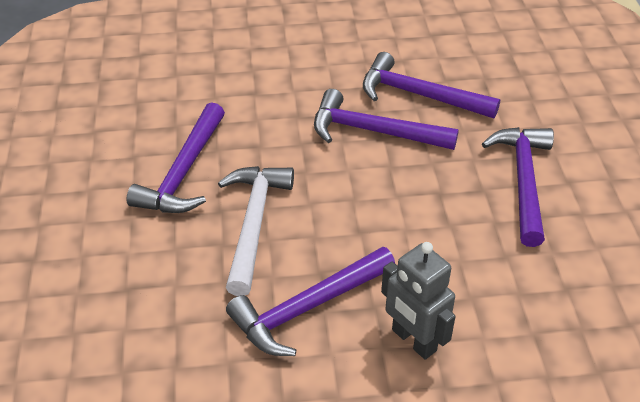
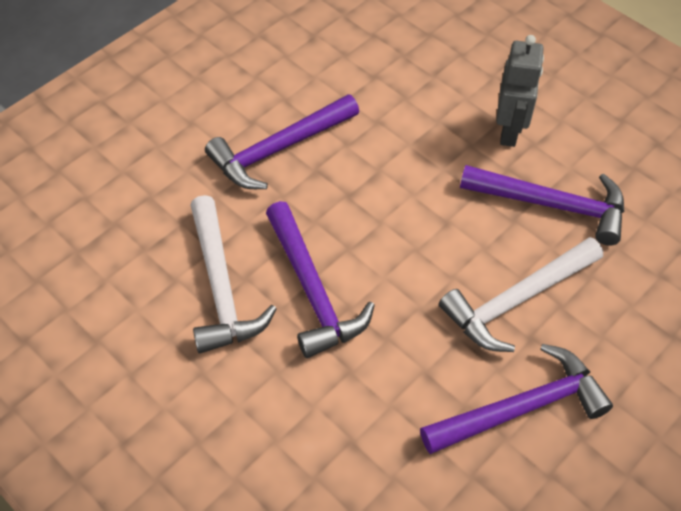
camera: 130 degrees left, 10 degrees up
purple hammer [363,52,500,118] -> white hammer [190,195,277,354]

